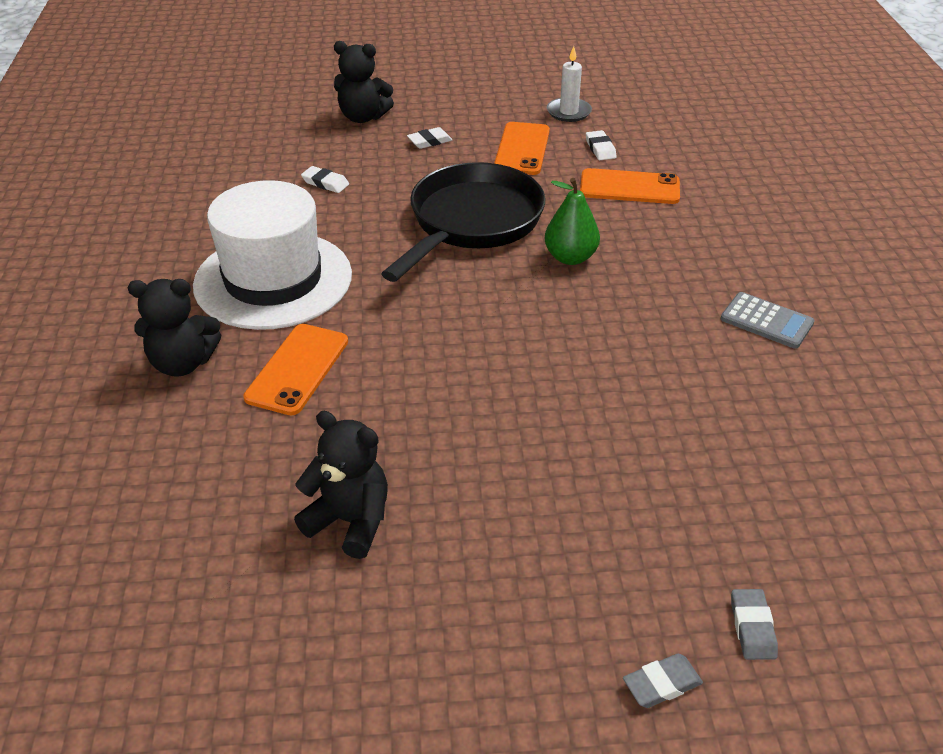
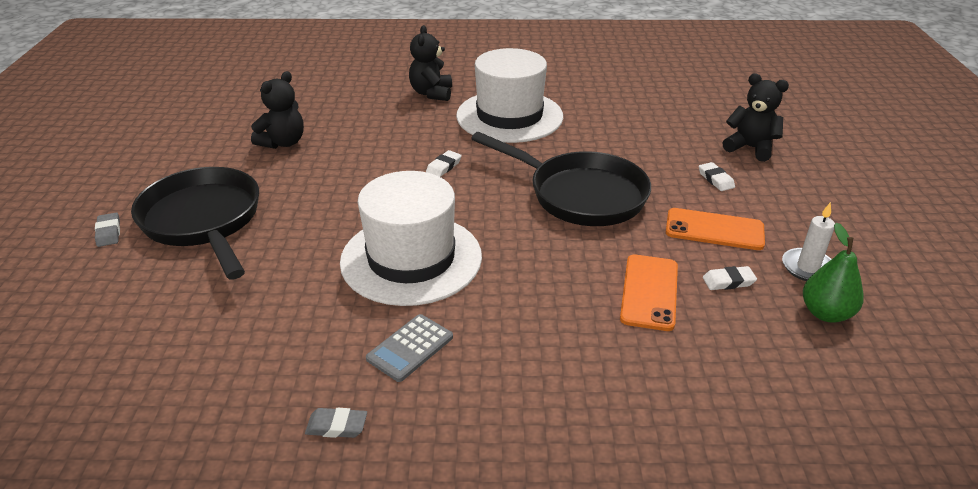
camera: 95 degrees right, 5 degrees down
orange phone [243,324,348,415] -> none
white eraser [301,166,349,193] -> white eraser moved to [426,150,462,177]
black teddy bear [334,41,394,123] -> black teddy bear turned 105 degrees clockwise [723,73,789,162]
green pear [545,178,600,265] -> green pear moved to [803,222,864,323]
grey eraser [731,589,778,660] -> grey eraser moved to [305,408,367,438]
none -> black pan [131,167,259,279]
none -> white hat [340,171,482,306]

